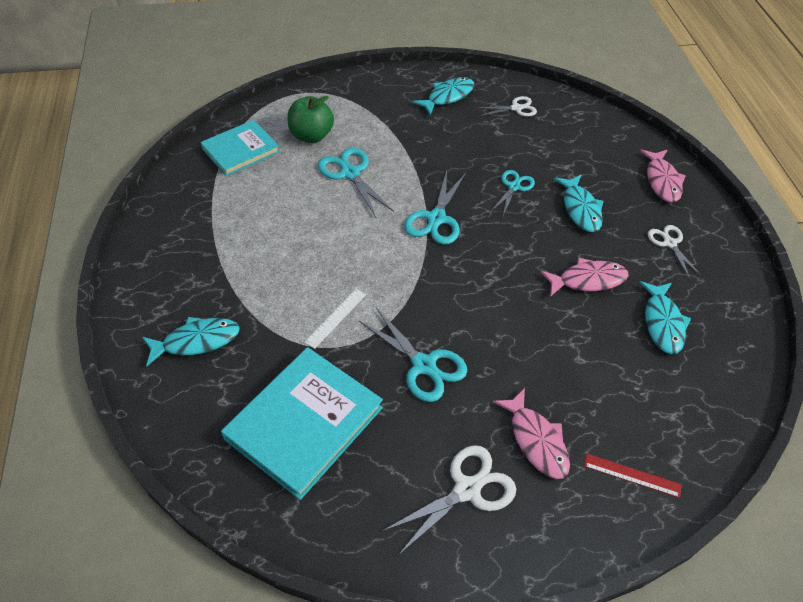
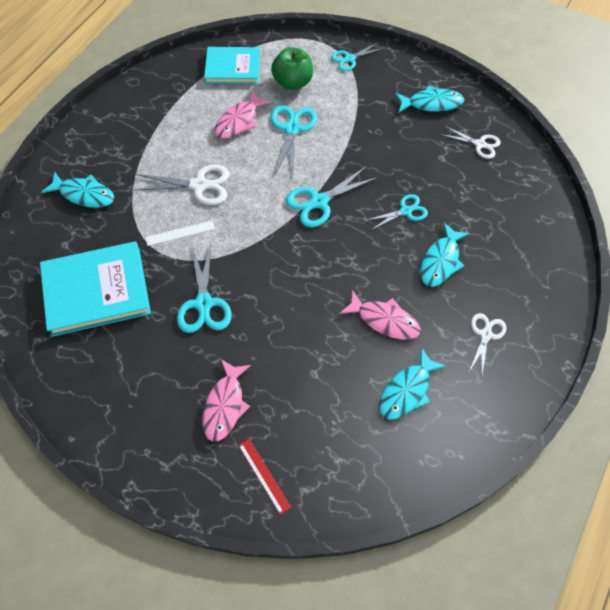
camera: 40 degrees right, 10 degrees up
white scissors [381,445,516,555] -> white scissors moved to [134,164,229,205]
pink fish [640,149,686,203] -> pink fish moved to [215,90,271,139]
none -> turquoise scissors [331,42,384,71]

